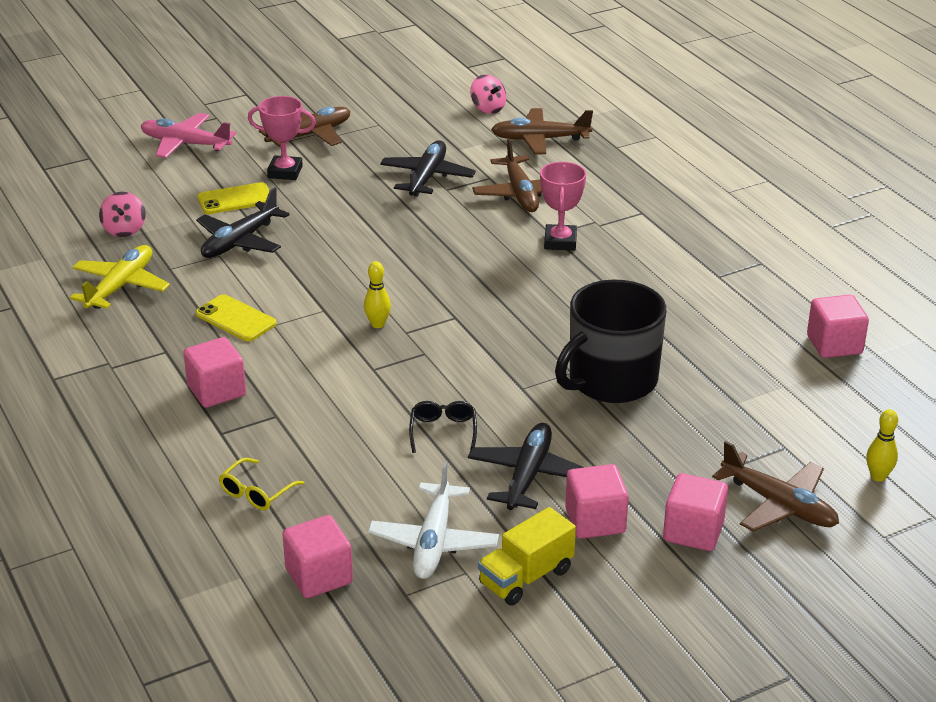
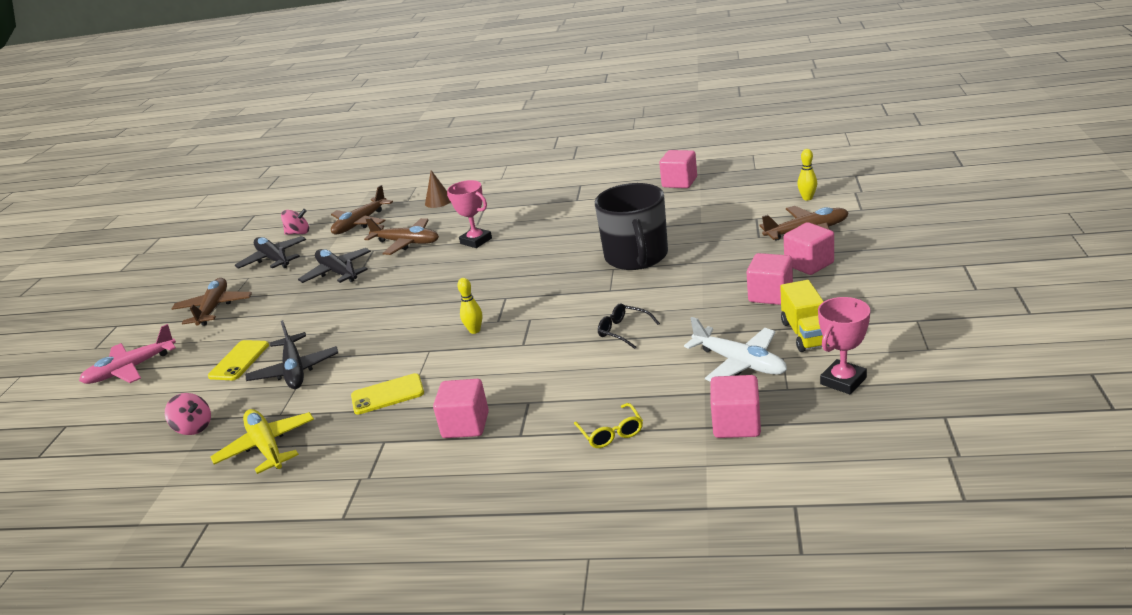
camera: 50 degrees left, 5 degrees down
pink trophy [248,96,316,180] -> pink trophy moved to [818,297,870,394]
black plane [468,423,585,510] -> black plane moved to [235,236,306,269]
none -> brown cone [425,170,451,208]

